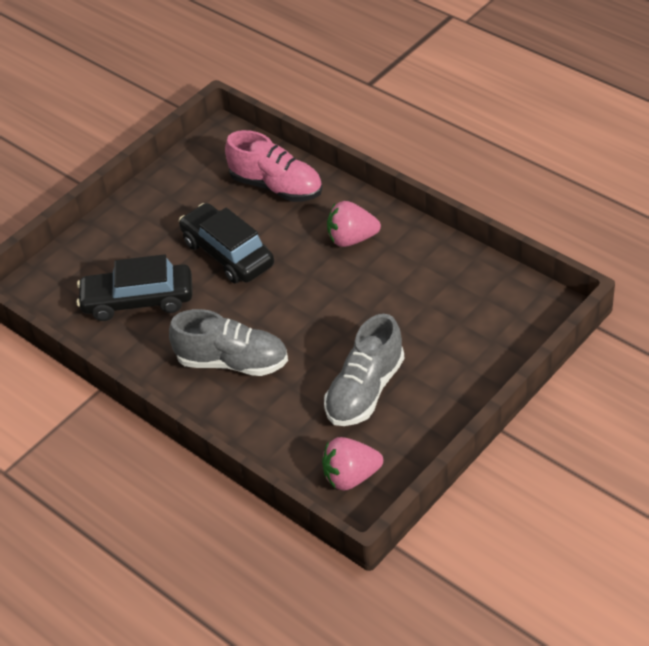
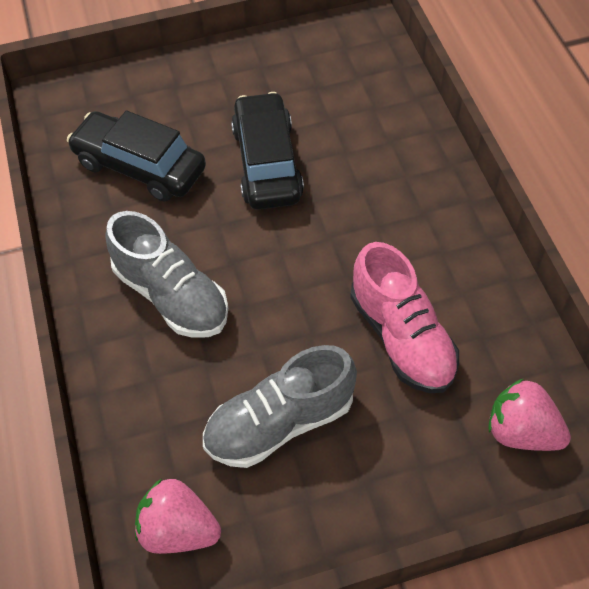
camera: 30 degrees right, 10 degrees up
pink shoe [225,130,322,202] -> pink shoe moved to [350,242,459,393]
pink strawberry [327,201,381,247] -> pink strawberry moved to [488,379,571,451]

